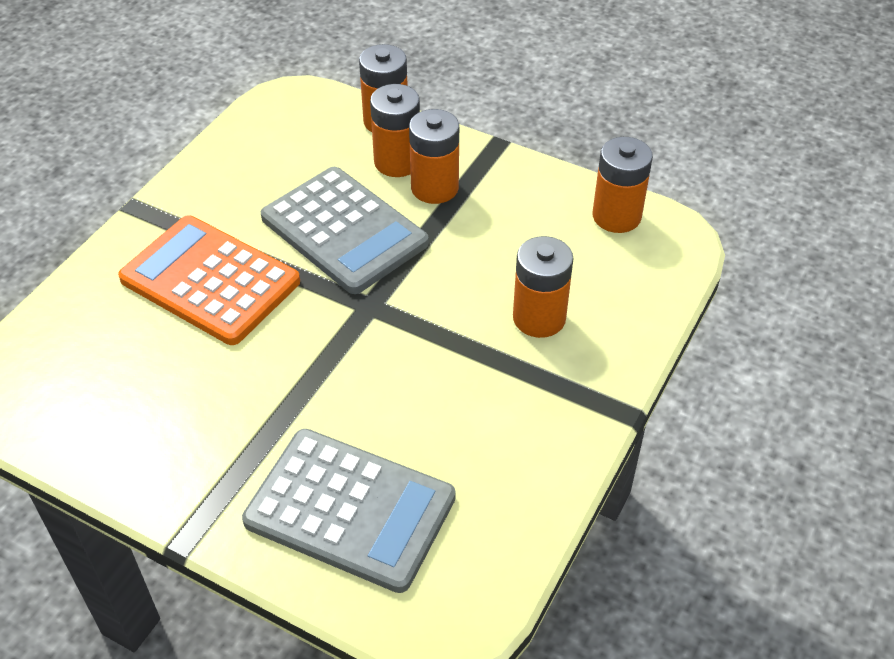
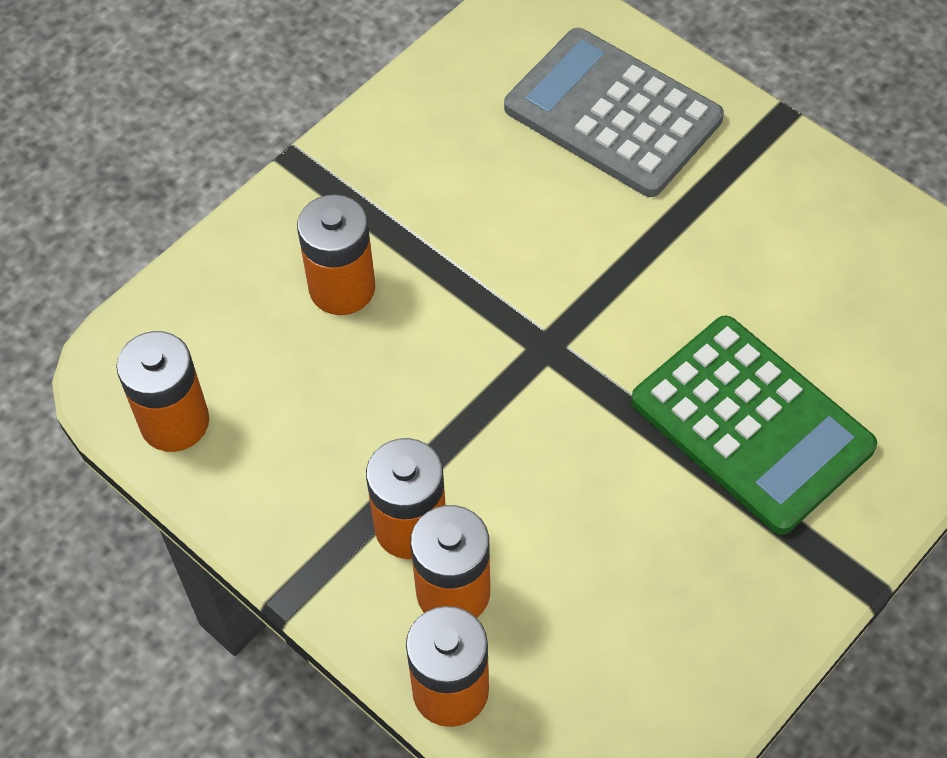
camera: 165 degrees left, 10 degrees up
orange calculator [118,215,300,345] -> green calculator [631,315,877,535]
grey calculator [261,167,429,294] -> none

